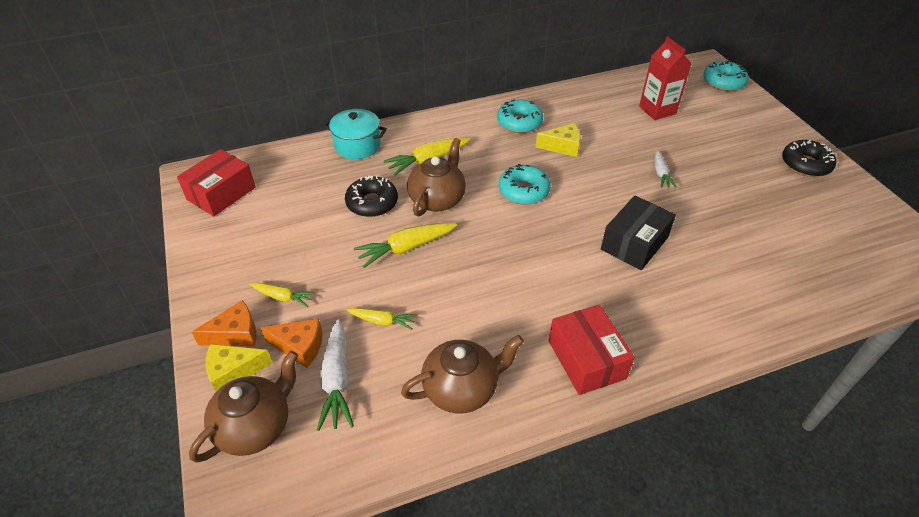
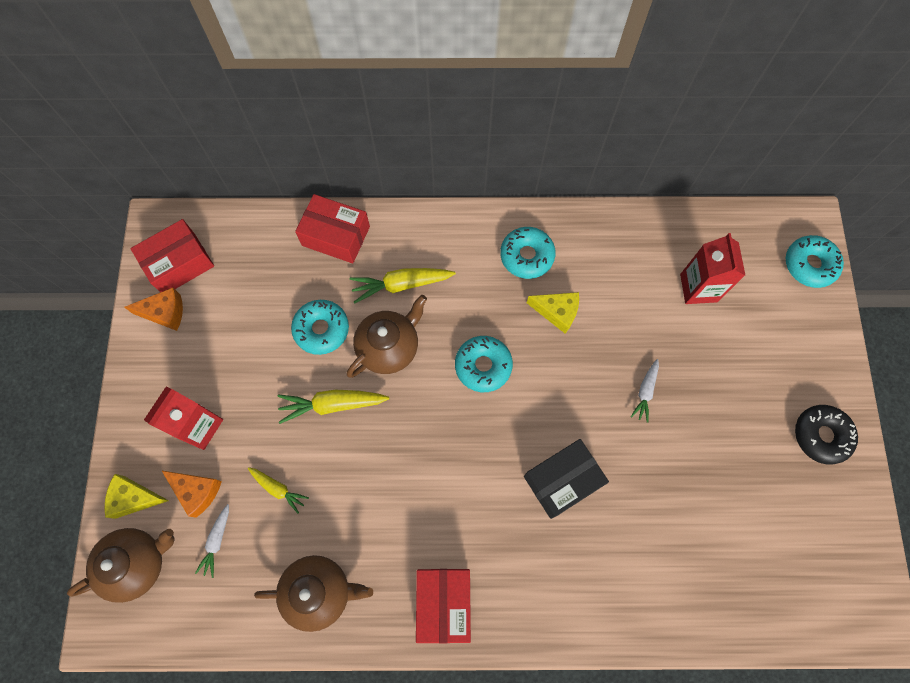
camera: 20 degrees right, 25 degrees up
orange cheese [192,300,257,346] -> orange cheese moved to [124,288,183,331]
yellow carrot [250,282,315,307] -> red carton [144,386,223,450]
white carrot [317,319,354,431] -> white carrot [195,504,229,578], size x0.61
turquoise pot [323,109,387,159] -> red box [295,194,370,264]
black donut [345,176,398,217] -> turquoise donut [291,300,349,355]

